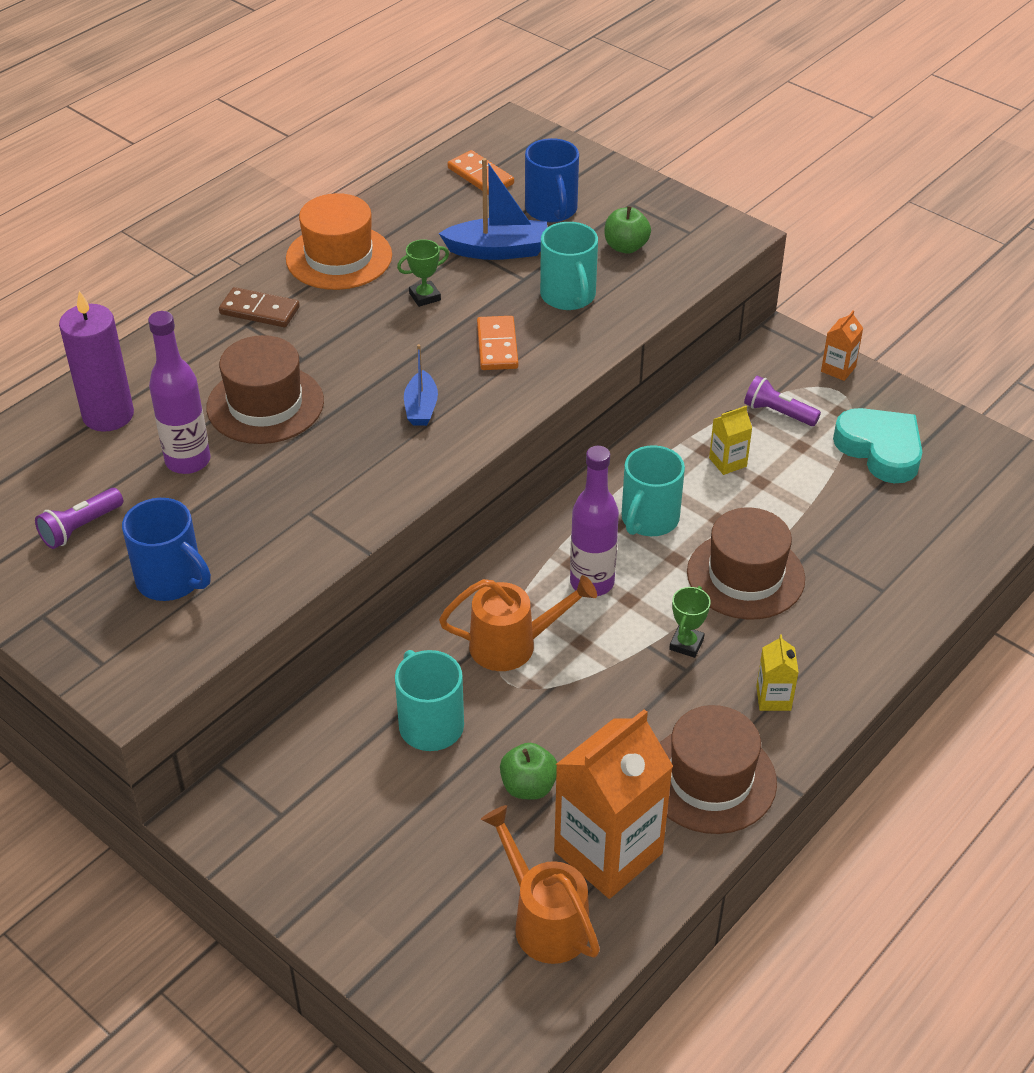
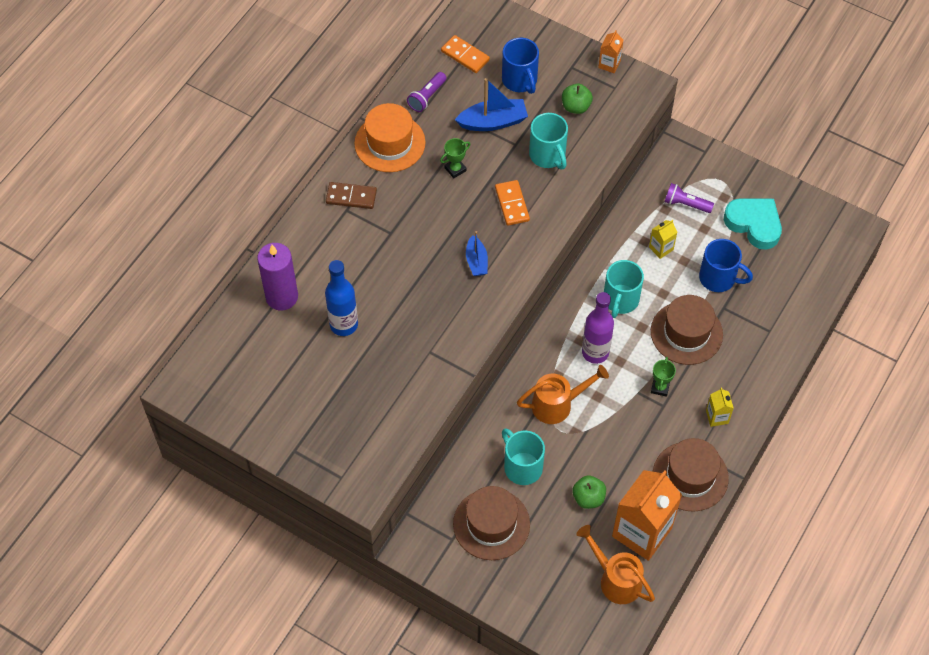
camera: 10 degrees left, 15 degrees up
purple flashlight [35,488,123,549] -> purple flashlight moved to [407,72,446,112]
blue mug [122,498,211,601] -> blue mug moved to [699,239,753,292]
purple bottle [148,311,210,474] -> blue bottle [325,260,358,336]
brown hat [207,335,324,444] -> brown hat moved to [453,486,530,560]
orange carton [821,310,863,381] -> orange carton moved to [598,30,623,73]

